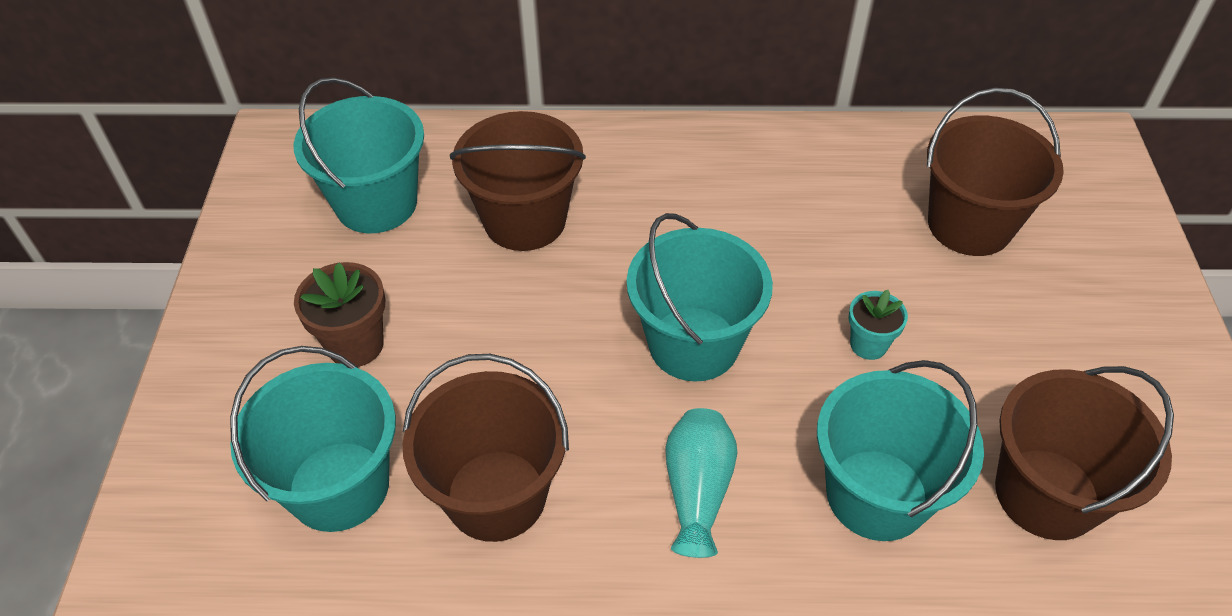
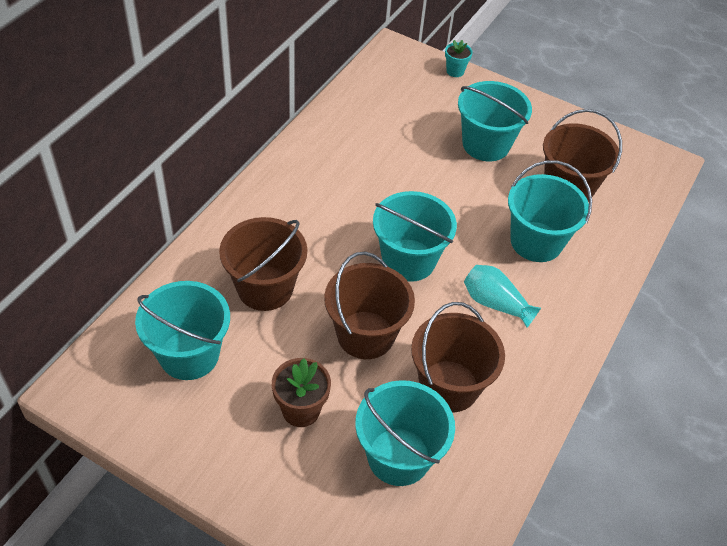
camera: 65 degrees left, 0 degrees up
turquoise flower pot [848,290,908,360] -> turquoise flower pot moved to [445,40,473,77]
brown bucket [927,88,1064,256] -> brown bucket moved to [324,252,415,359]
none -> turquoise bucket [458,81,532,161]

